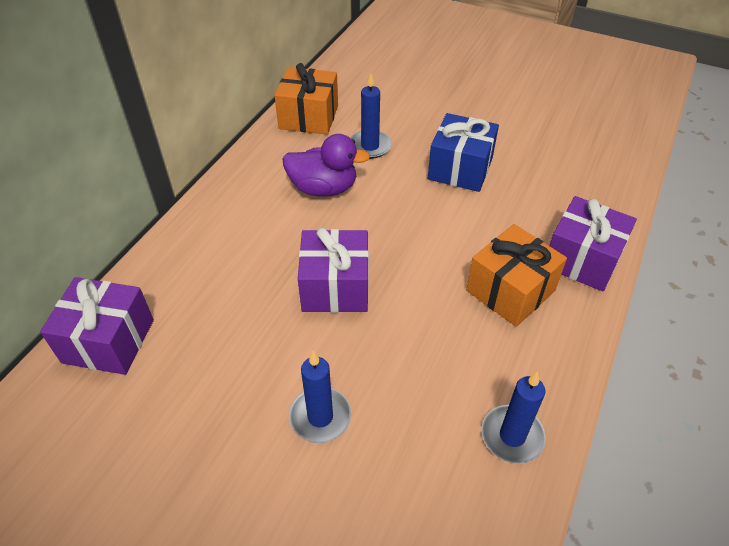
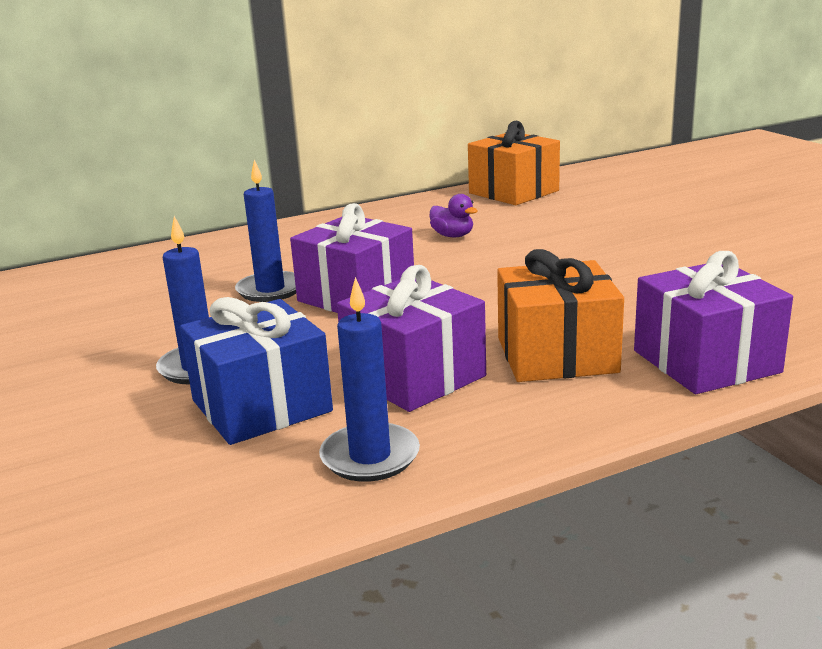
camera: 40 degrees right, 25 degrees down
purple gift [40,277,154,375] -> purple gift moved to [337,265,486,412]
purple duck [283,134,370,197] -> purple duck [430,194,478,237], size x0.53
blue candle [351,73,392,159] -> blue candle moved to [235,160,296,302]
blue gift [428,113,499,192] -> blue gift moved to [180,297,333,445]

